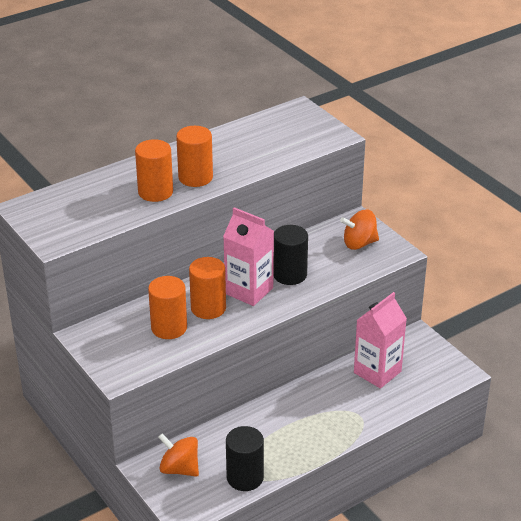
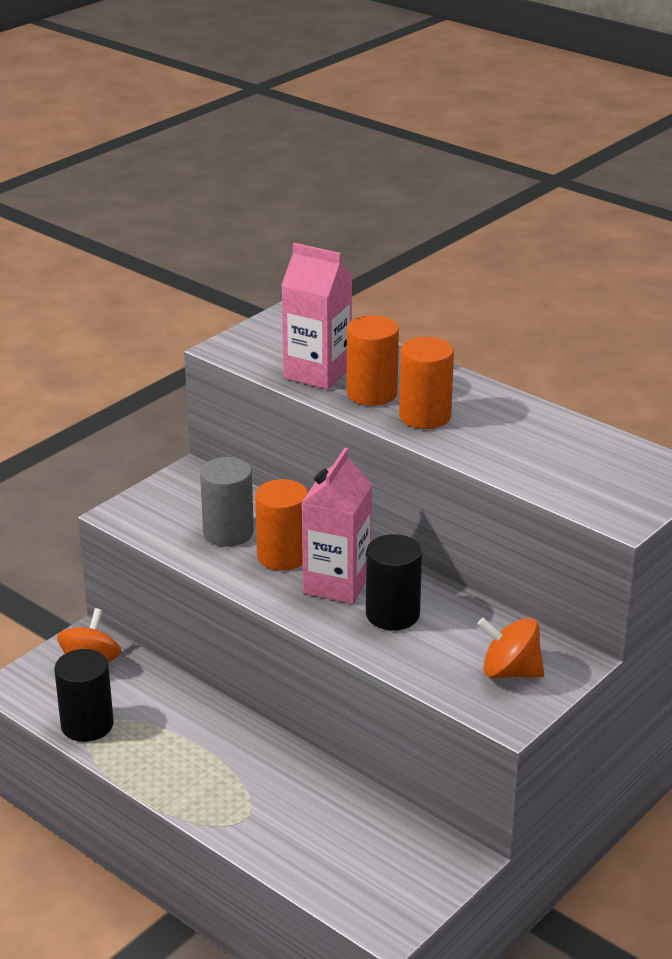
camera: 75 degrees right, 5 degrees down
orange cylinder [148,276,187,339] -> grey cylinder [200,457,254,547]
orange spinning top [340,209,379,250] -> orange spinning top turned 45 degrees counterclockwise [478,618,544,678]
pink carton [354,292,407,389] -> pink carton moved to [281,243,352,390]

